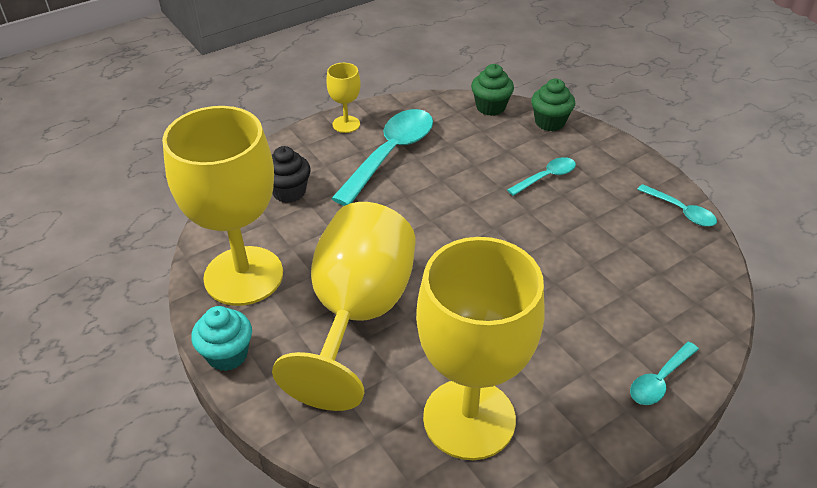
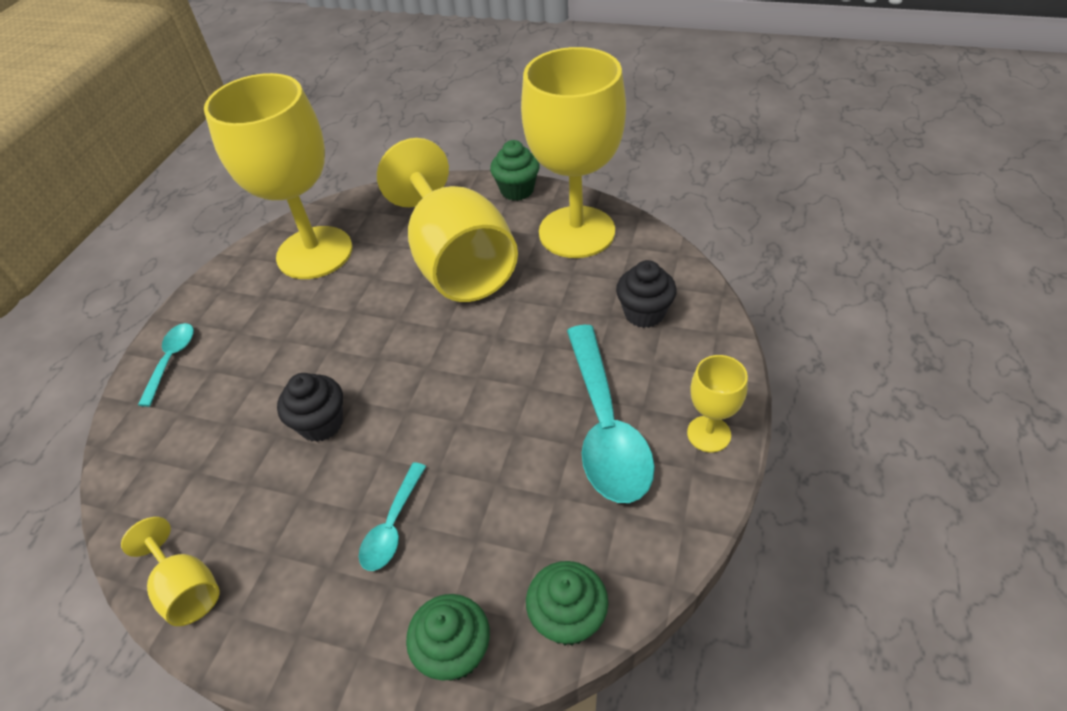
camera: 145 degrees right, 5 degrees up
turquoise cupcake [191,306,252,371] -> green cupcake [490,140,540,201]
turquoise spoon [637,184,717,227] -> yellow goblet [121,517,219,626]
none -> black cupcake [277,373,343,442]

